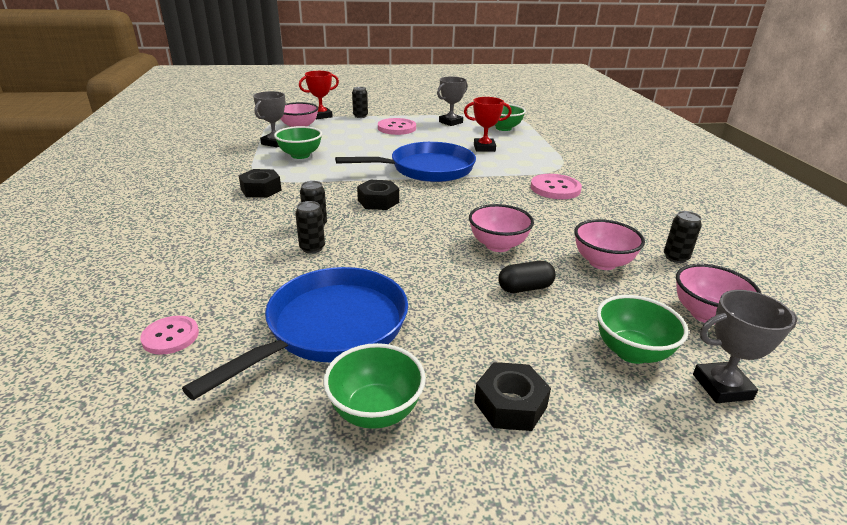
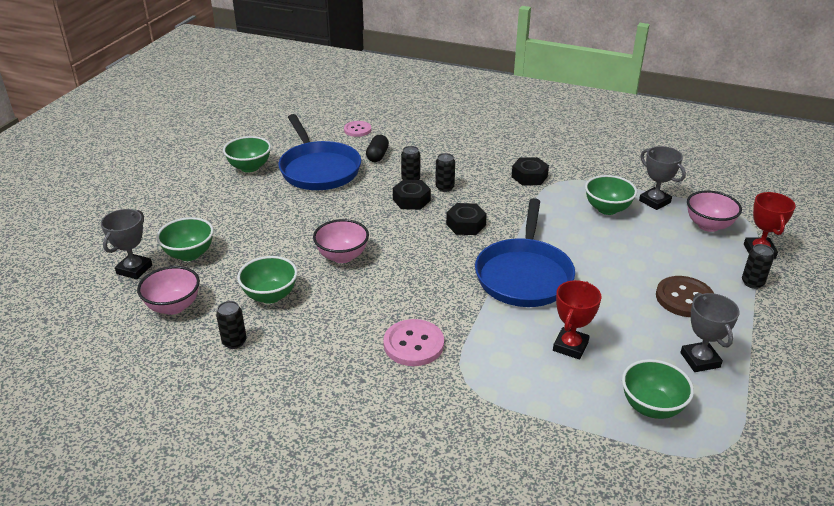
camera: 120 degrees right, 5 degrees up
pink button [378,118,416,135] -> brown button [656,276,714,317]
black nut [474,362,551,431] -> black nut moved to [393,180,431,210]
black capsule [498,261,556,293] -> black capsule moved to [366,135,389,162]
pink bowl [574,219,645,270] -> green bowl [237,256,298,304]

